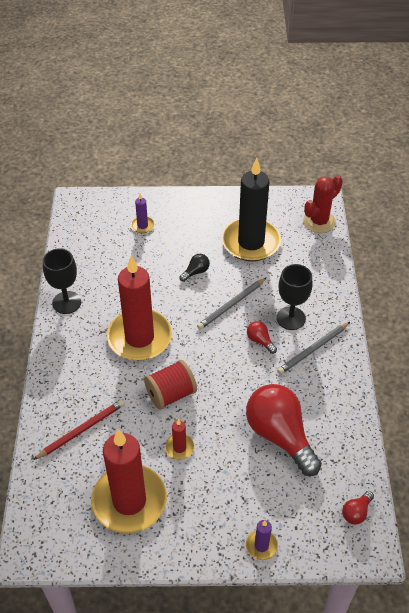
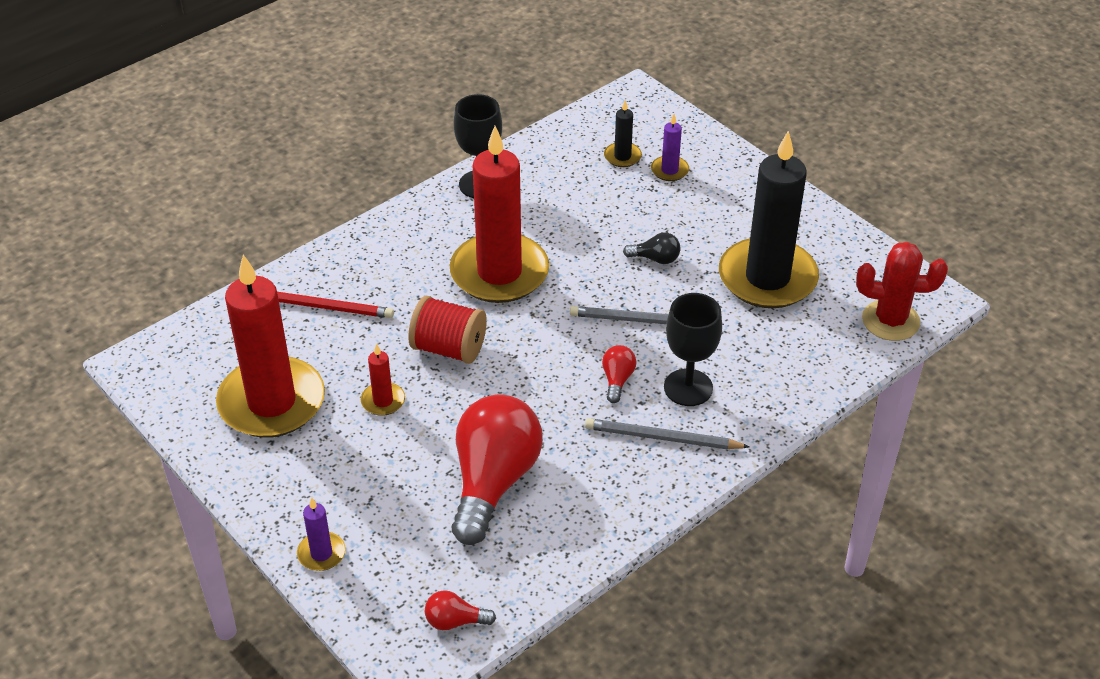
camera: 50 degrees right, 5 degrees down
none -> black candle [604,100,642,167]

